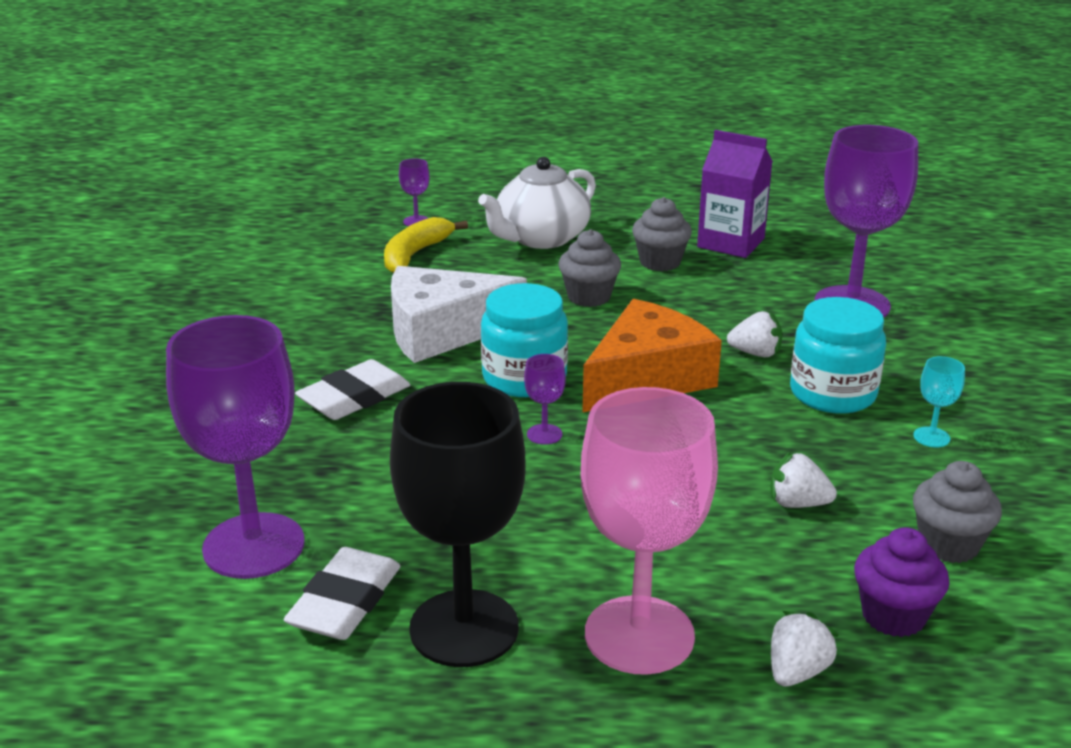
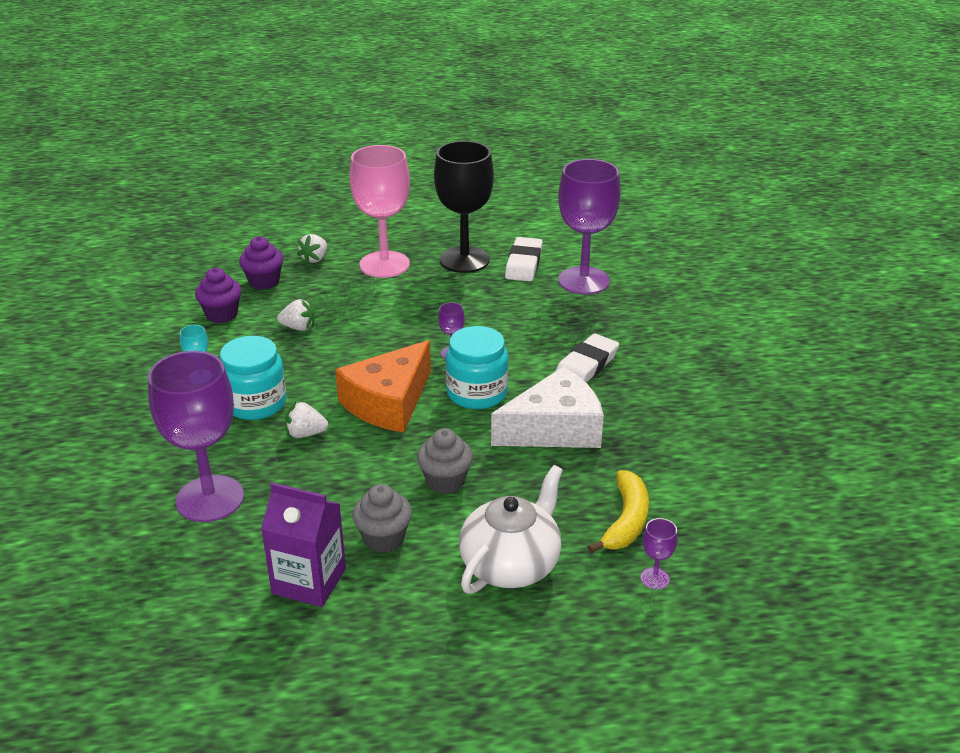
camera: 170 degrees right, 5 degrees up
grey cupcake [913,461,1002,563] -> purple cupcake [195,268,242,323]

